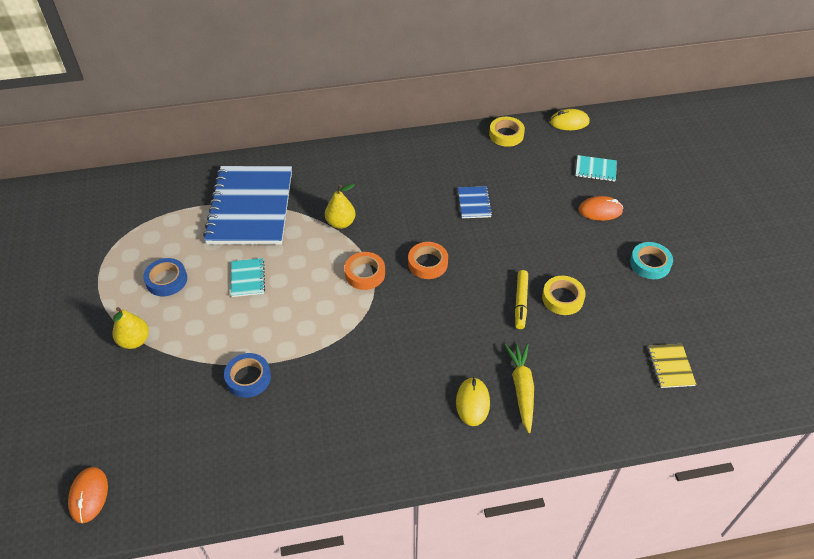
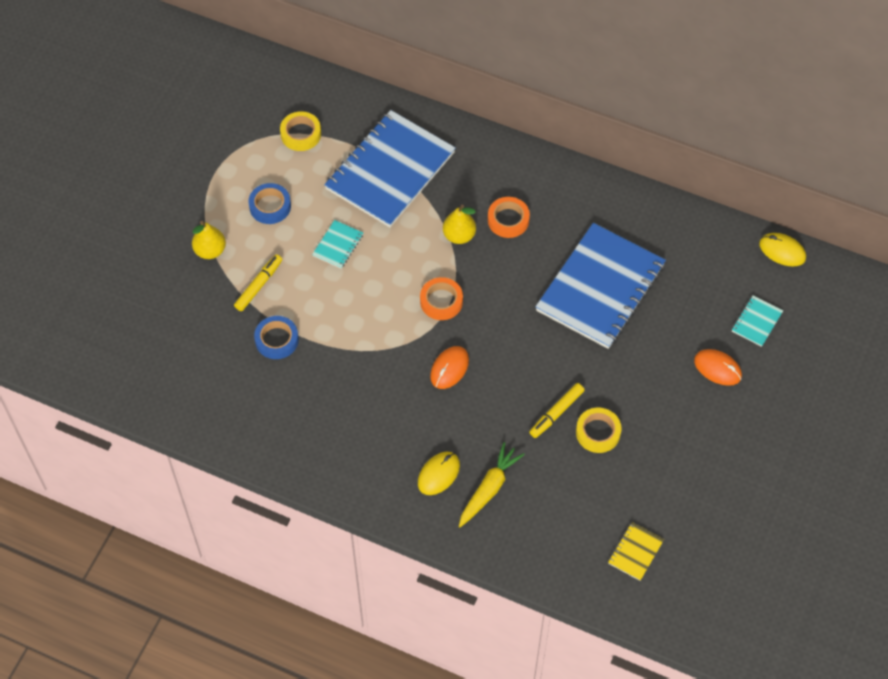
camera: 35 degrees right, 10 degrees up
orange mouse [68,467,108,523] -> orange mouse moved to [430,346,469,389]
orange tape [408,242,448,279] -> orange tape moved to [488,197,530,238]
blue notebook [458,186,492,218] -> blue notebook [535,223,666,349], size x2.49
yellow tape [489,117,525,147] -> yellow tape moved to [280,111,321,151]
turquoise notebook [576,155,617,182] -> turquoise notebook turned 75 degrees clockwise [732,295,783,347]
turquoise tape [630,242,673,279] -> none
none -> yellow marker [234,254,282,311]

